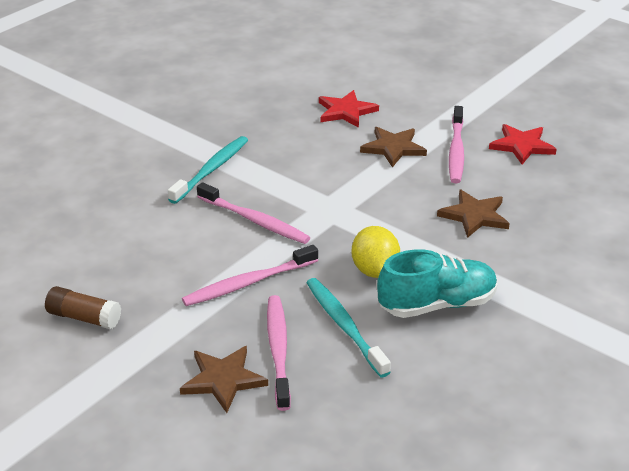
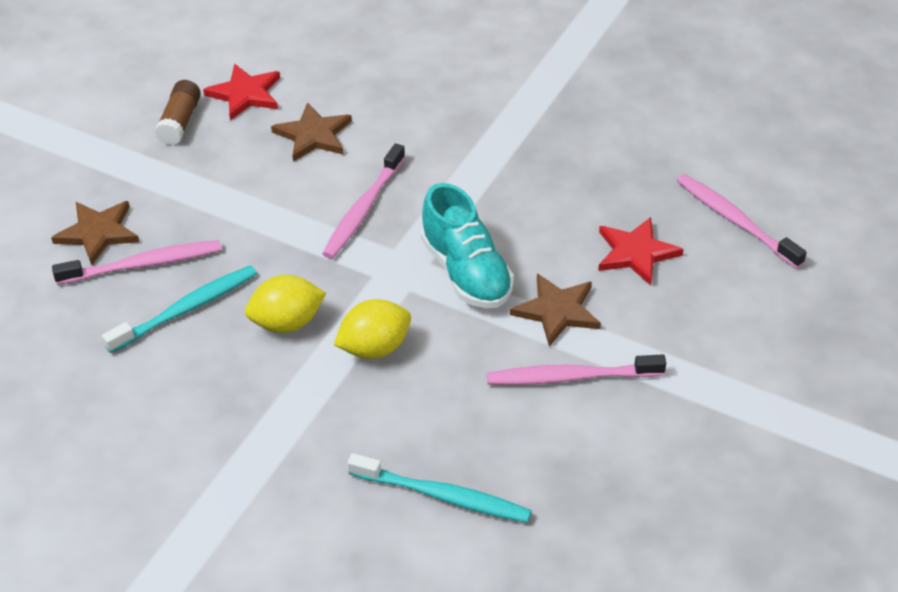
camera: 80 degrees right, 10 degrees up
turquoise toothbrush [168,136,248,204] -> turquoise toothbrush moved to [348,453,532,523]
pink toothbrush [182,245,318,306] -> pink toothbrush moved to [677,174,807,269]
turquoise shoe [377,249,497,318] -> turquoise shoe moved to [421,183,514,308]
brown star [437,190,510,238] -> brown star moved to [271,102,352,162]
red star [489,124,557,165] -> red star moved to [203,64,280,120]
none -> yellow lemon [334,299,411,359]

